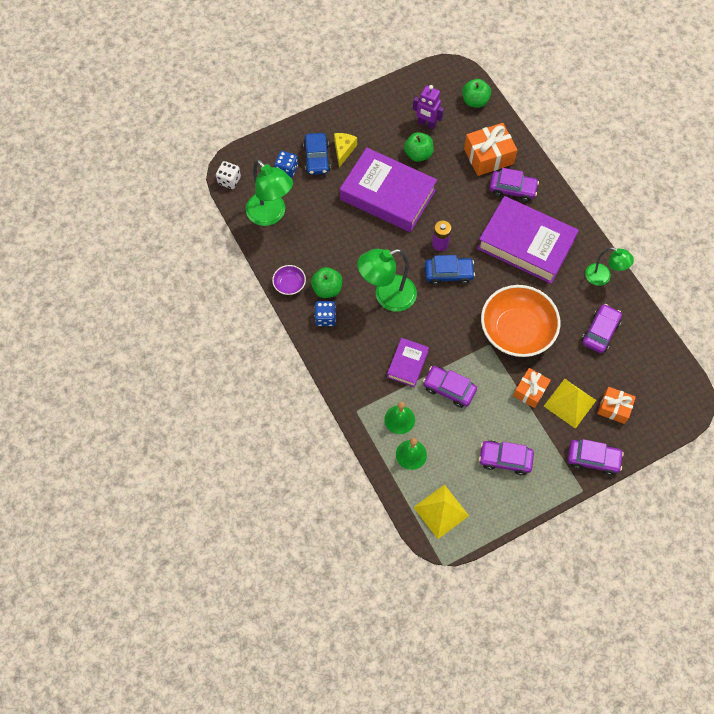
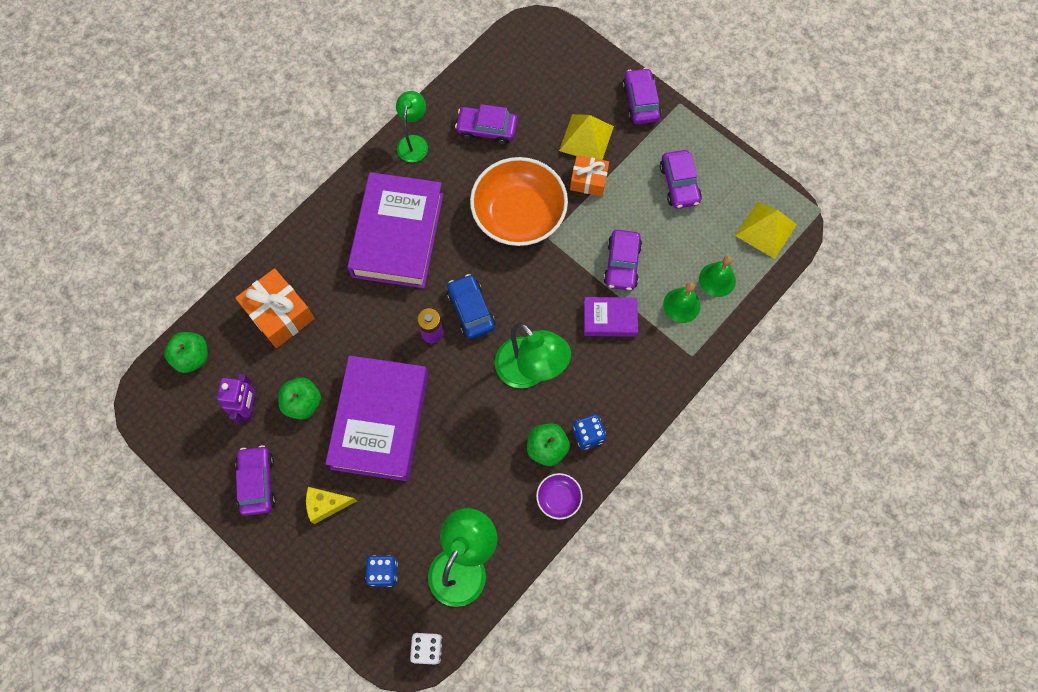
camera: 110 degrees left, 5 degrees up
blue car [303,133,330,175] -> none
purple car [489,168,539,202] -> purple car moved to [235,445,276,516]
orange gift [597,387,636,424] -> none

